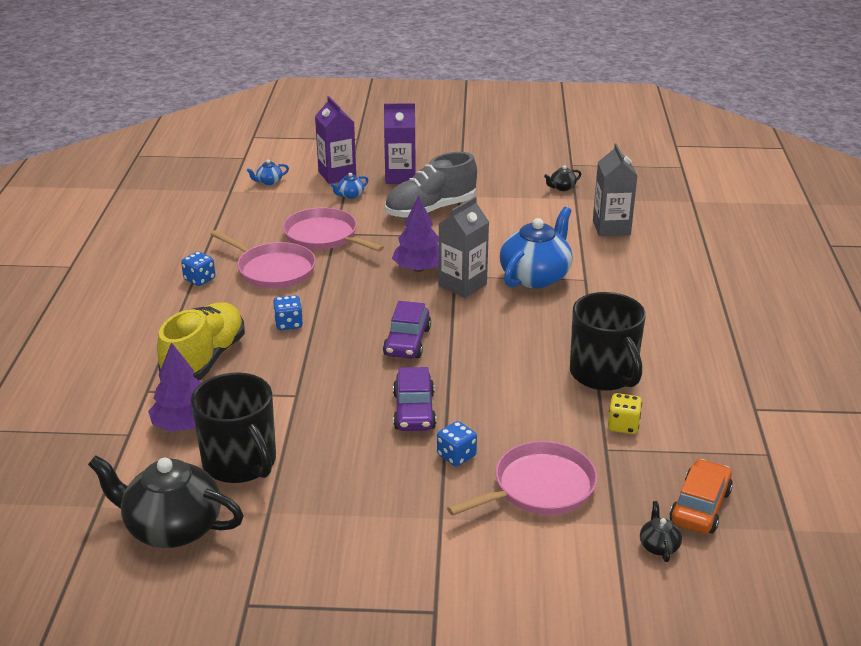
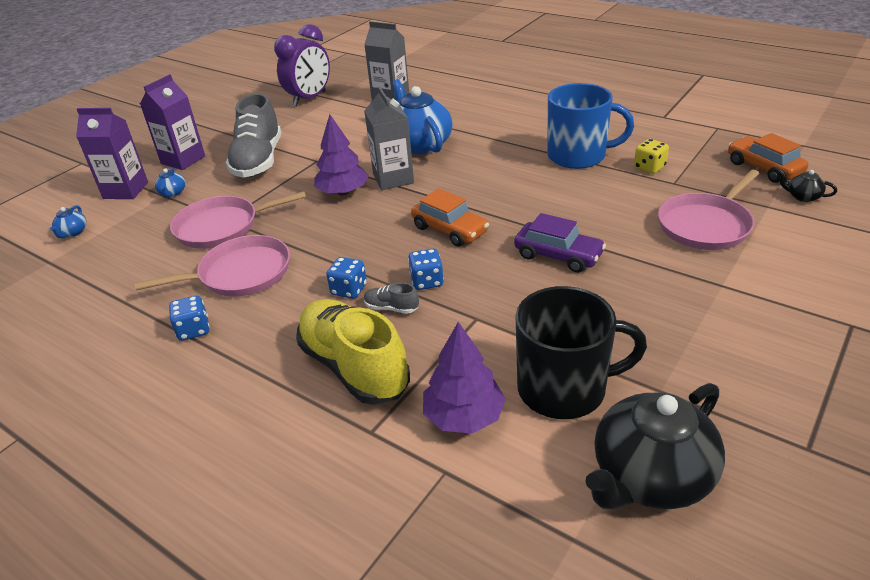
camera: 55 degrees left, 5 degrees up
purple car [383,301,431,359] -> orange car [411,188,489,247]
blue dice [437,421,477,466] -> blue dice moved to [408,249,444,290]
pink pan [447,441,597,516] -> pink pan turned 135 degrees counterclockwise [658,170,759,250]
black teapot [544,165,581,191] -> purple clock [274,24,330,106]
black mug [570,292,646,391] -> blue mug [547,83,634,169]
none -> grey shoe [364,283,419,314]

